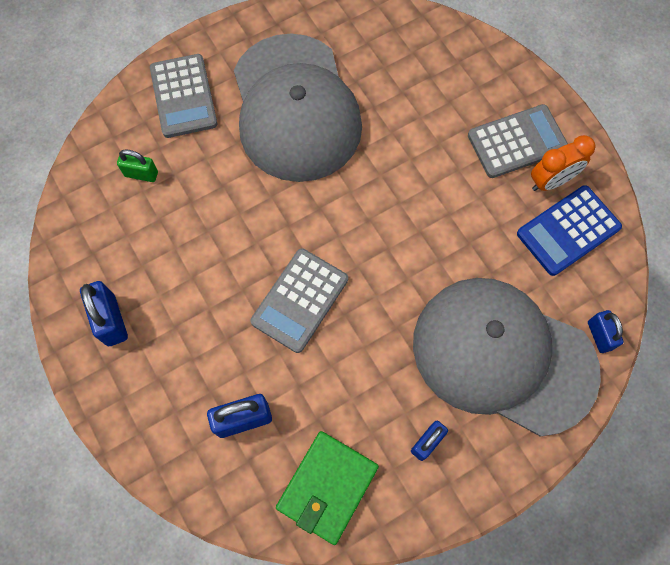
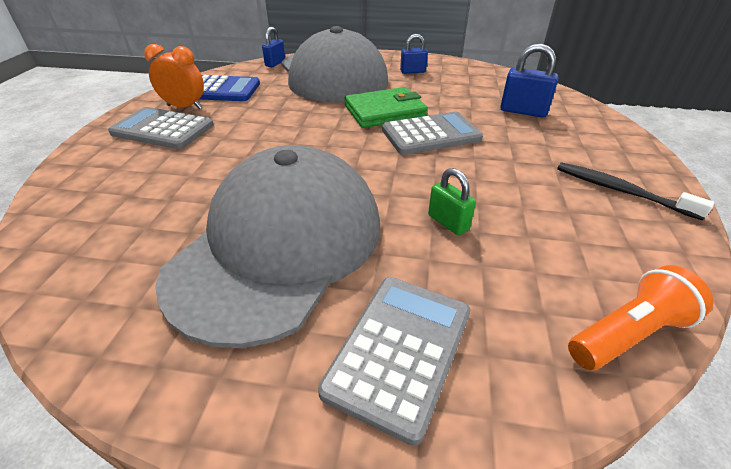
camera: 140 degrees left, 30 degrees down
blue padlock [80,281,128,346] -> black toothbrush [557,162,714,220]
green padlock [117,149,158,182] -> green padlock moved to [428,168,476,235]
green wallet [276,431,379,545] -> green wallet moved to [345,87,428,128]
none -> orange flashlight [568,265,714,370]

